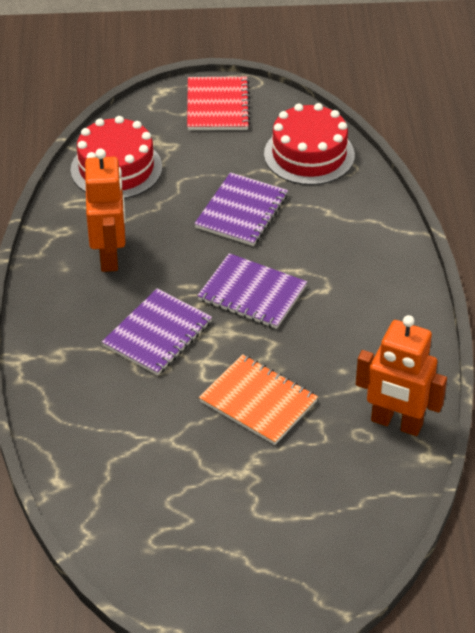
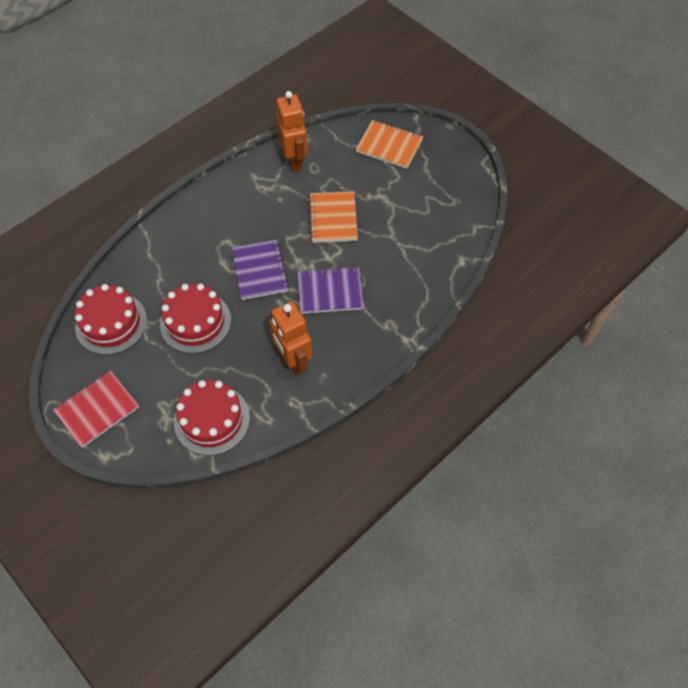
camera: 130 degrees left, 15 degrees up
orange robot [85,148,125,272] -> orange robot turned 75 degrees counterclockwise [269,301,313,375]
purple notebook [194,172,288,246] -> red cake [160,283,231,354]
none -> orange notebook [356,120,423,169]

